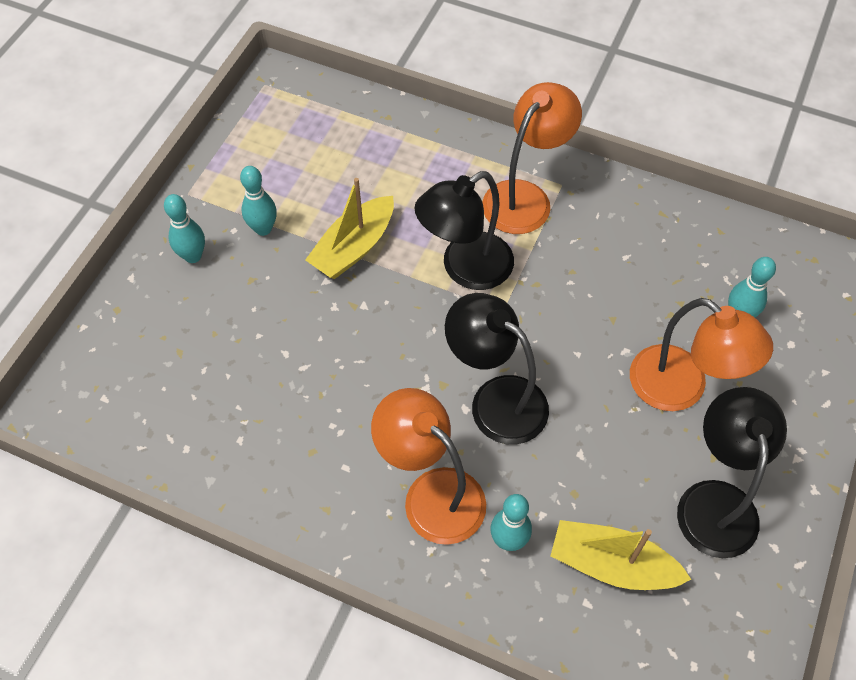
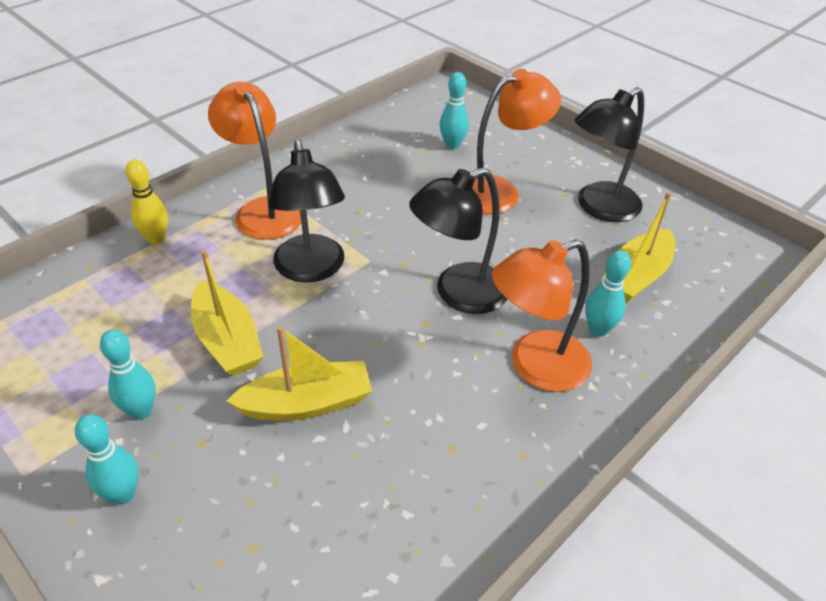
camera: 70 degrees left, 15 degrees down
black lamp [677,387,787,558] -> black lamp turned 60 degrees counterclockwise [575,87,644,222]
none -> yellow bowling pin [125,160,168,244]
none -> yellow boat [227,326,372,421]

